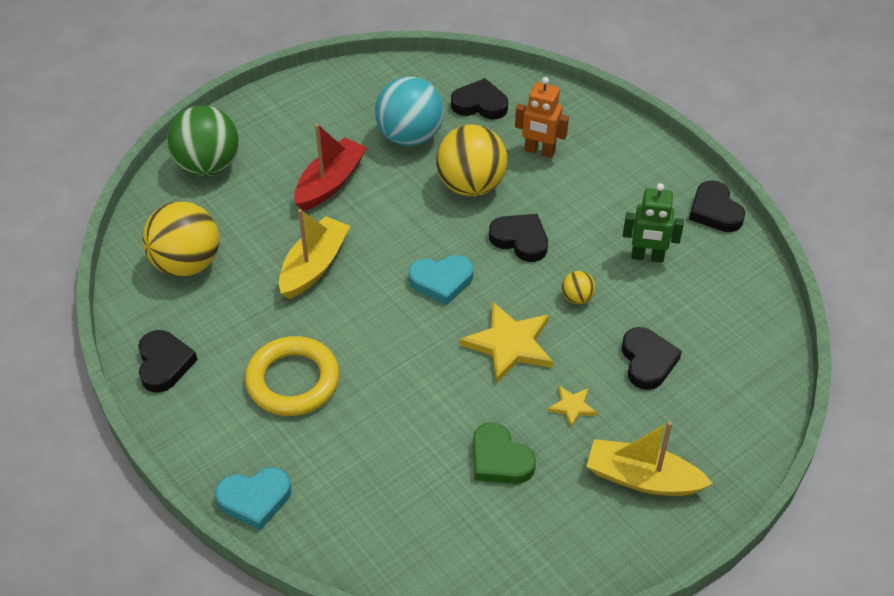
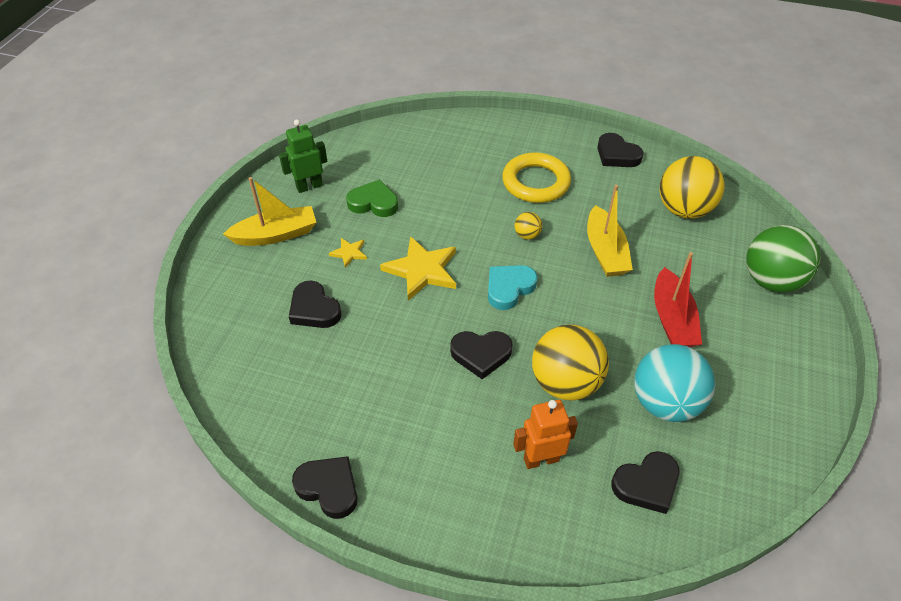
camera: 145 degrees right, 0 degrees up
turquoise heart [215,467,291,530] -> none
yellow ball [562,271,595,304] -> yellow ball moved to [515,212,542,240]
green robot [623,183,684,263] -> green robot moved to [279,119,327,193]

